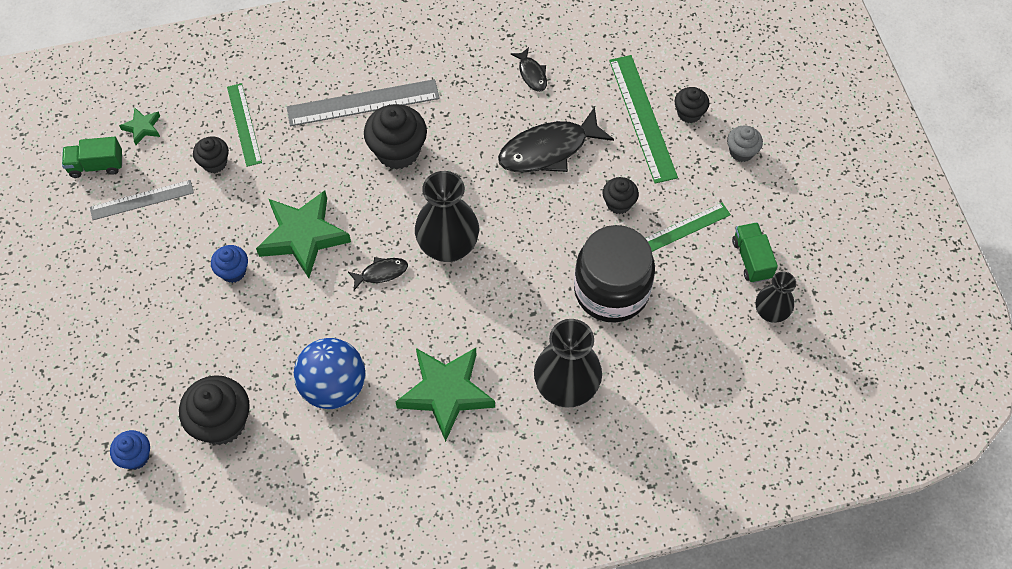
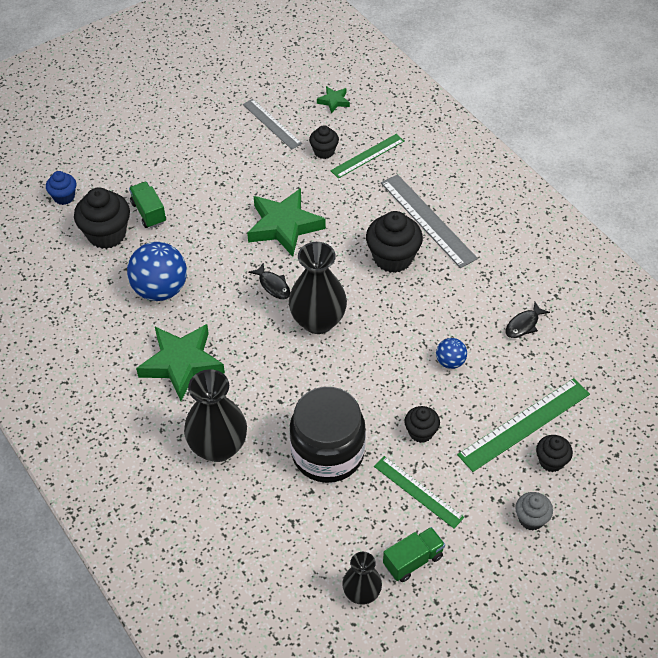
camera: 70 degrees right, 10 degrees down
green truck [62,137,122,178] -> green truck moved to [129,182,166,228]
blue cupcake [211,245,248,283] -> none
black fish [498,107,614,173] -> blue ball [436,338,467,369]

